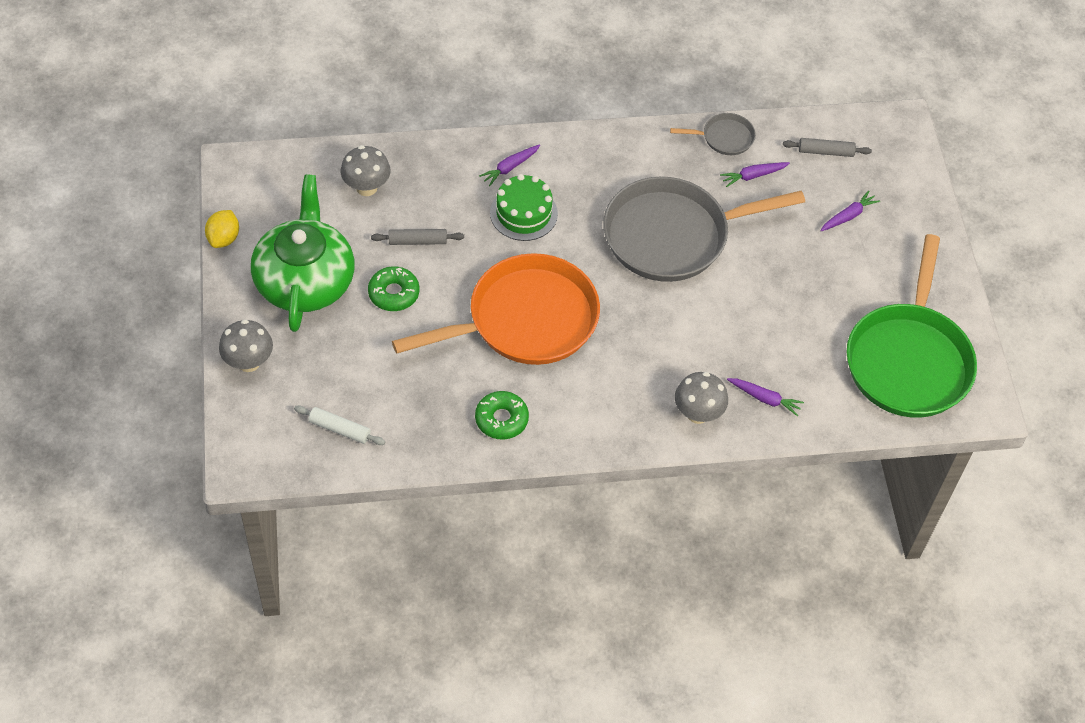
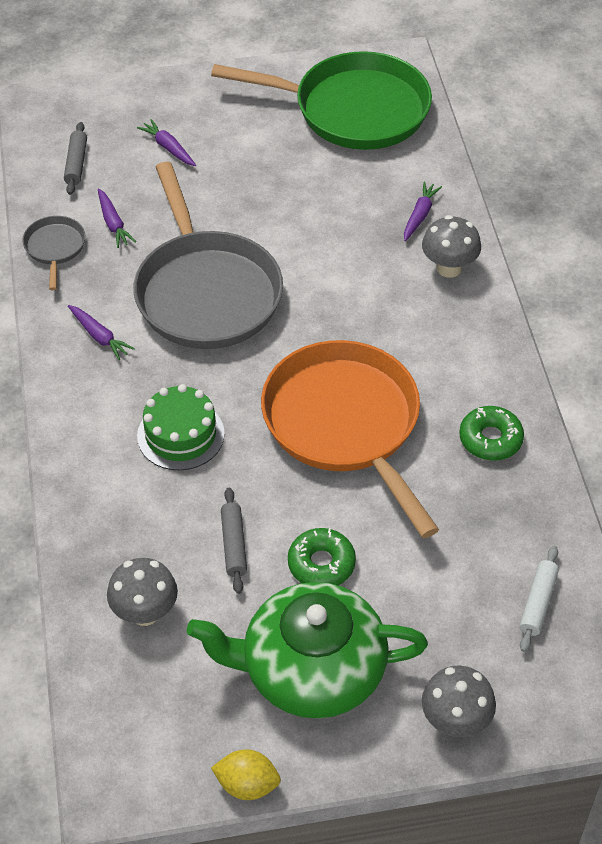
camera: 90 degrees left, 5 degrees down
purple carrot [479,144,540,186] -> purple carrot moved to [68,305,135,360]

